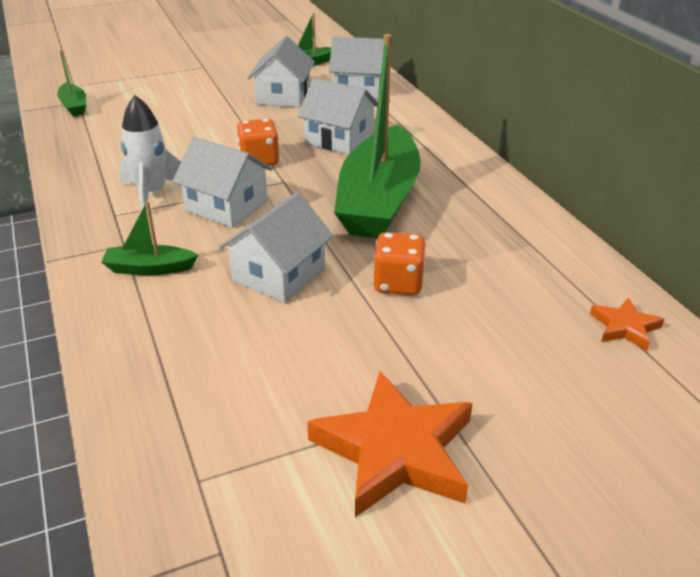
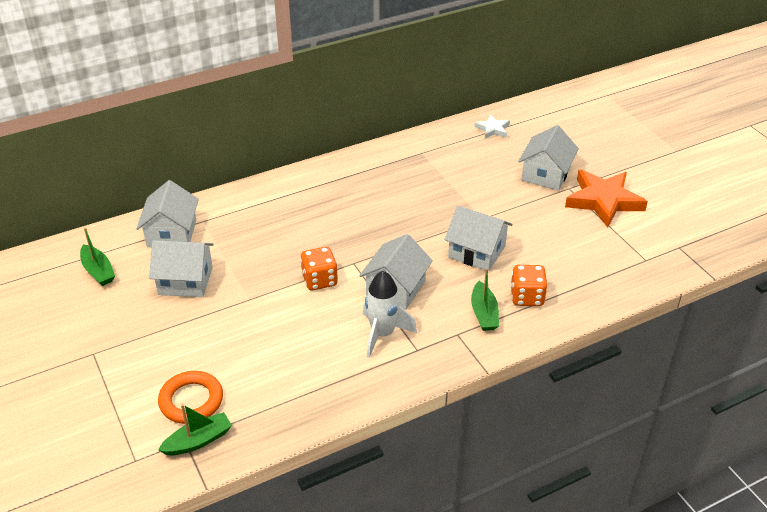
camera: 95 degrees left, 5 degrees up
white house [297,78,378,155] -> white house moved to [518,125,579,190]
green boat [334,34,421,238] -> none
orange dice [373,232,425,295] -> orange dice moved to [510,265,547,306]
orange star [590,297,664,351] -> white star [474,114,510,138]
none -> orange ring [158,371,223,424]

